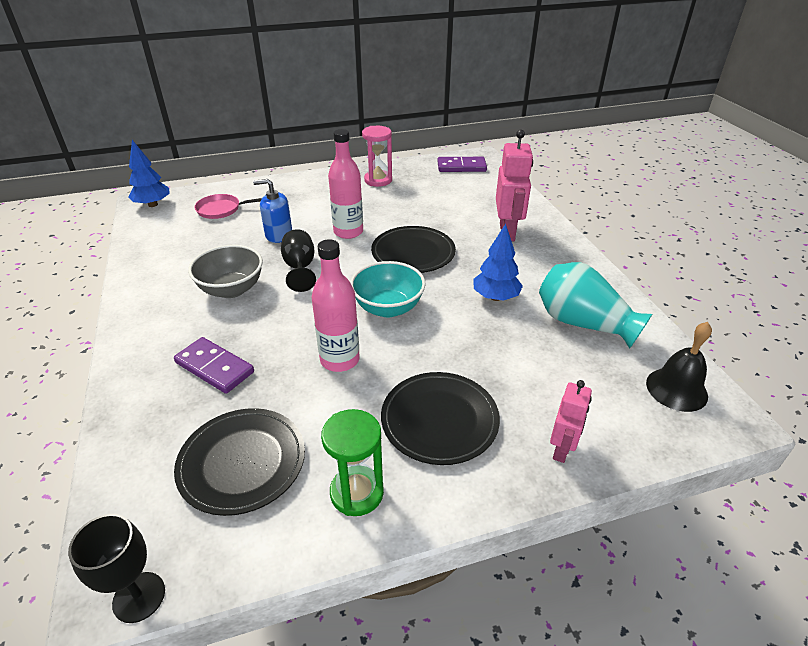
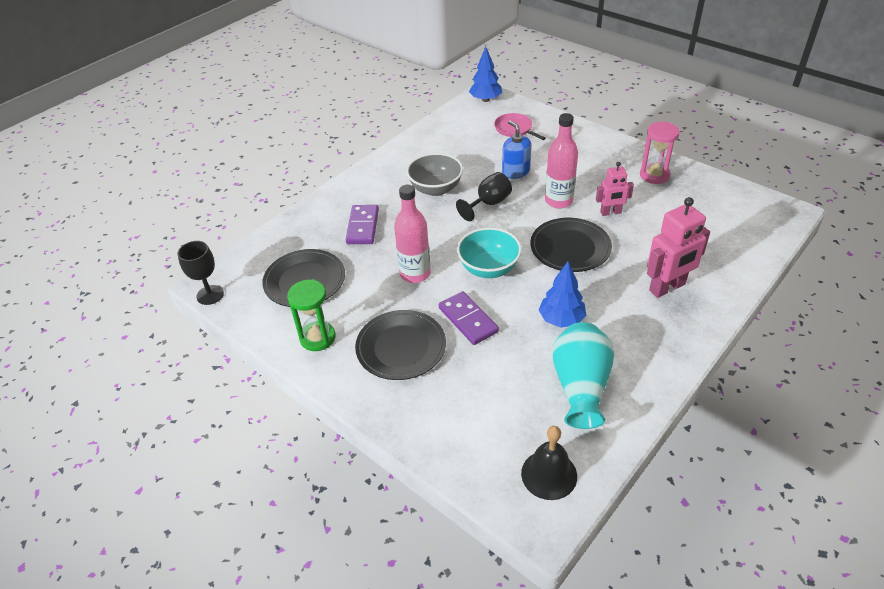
camera: 60 degrees right, 5 degrees up
purple domino [437,157,487,172] -> purple domino moved to [439,291,499,345]
pink robot [550,380,592,463] -> pink robot moved to [596,162,634,216]

